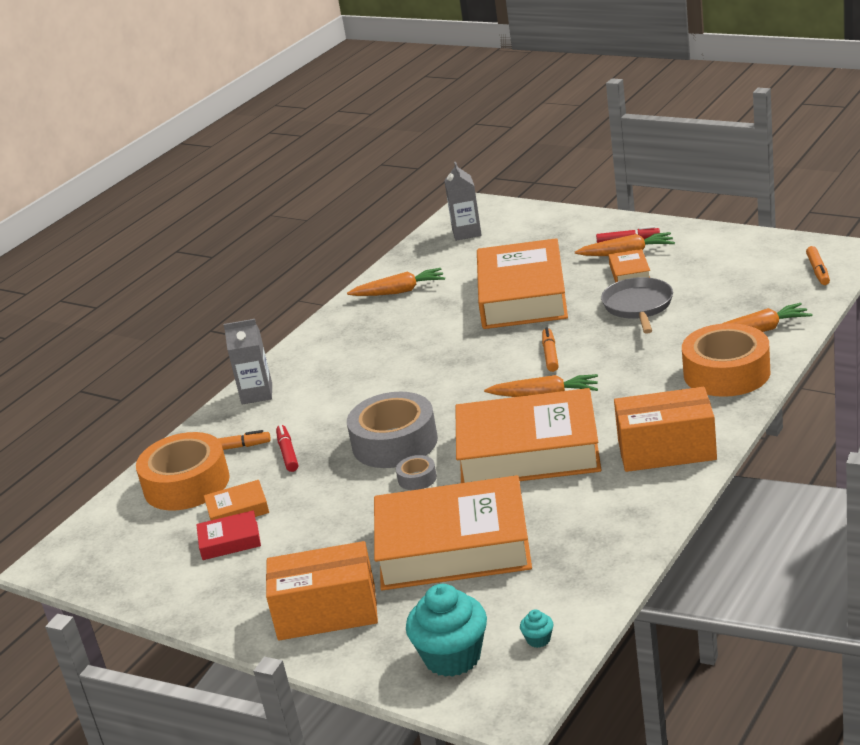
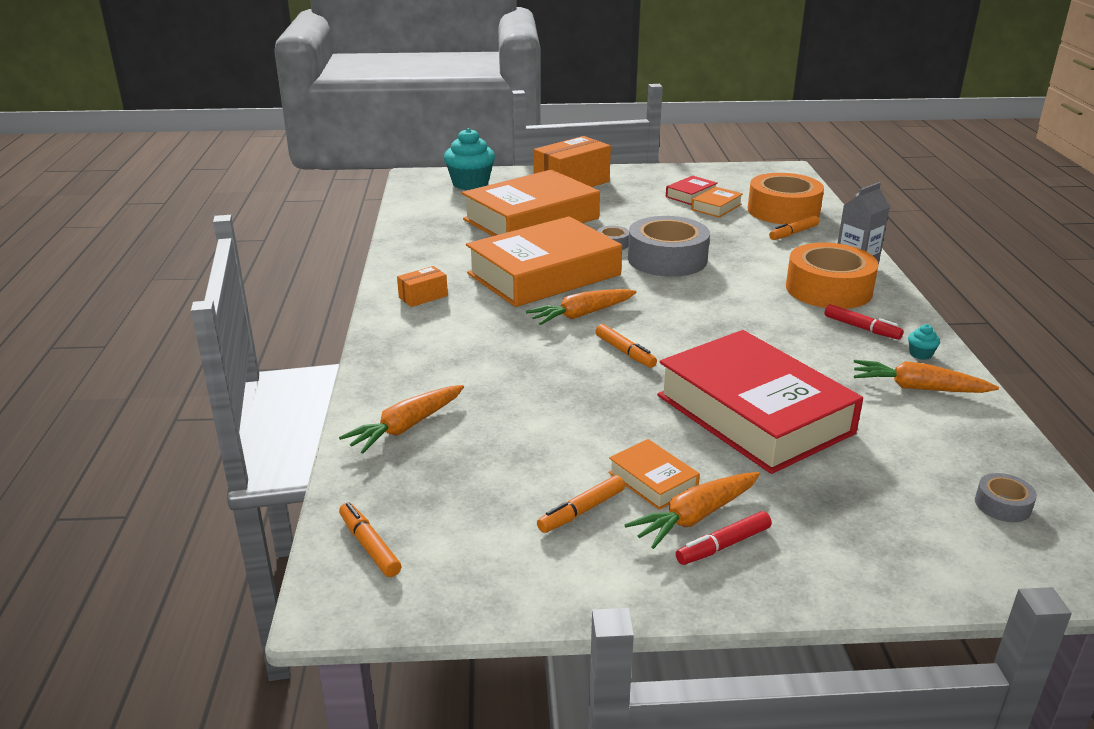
camera: 140 degrees right, 0 degrees up
red marker [276,424,298,472] -> red marker moved to [825,304,904,340]
orange carrot [347,268,445,296] -> orange carrot turned 60 degrees clockwise [854,360,999,393]
grey carton [444,162,482,241] -> grey tape [975,473,1037,522]
orange book [477,238,568,329] -> red book [657,330,863,474]
turquoise cupcake [520,609,553,648] -> turquoise cupcake moved to [908,324,940,360]
grey pan [601,277,673,334] -> none
orange box [614,387,717,472] -> orange box [397,266,448,307], size x0.49
orange tape [682,323,770,397] -> orange tape moved to [786,242,878,309]
none -> orange marker [537,475,625,533]

